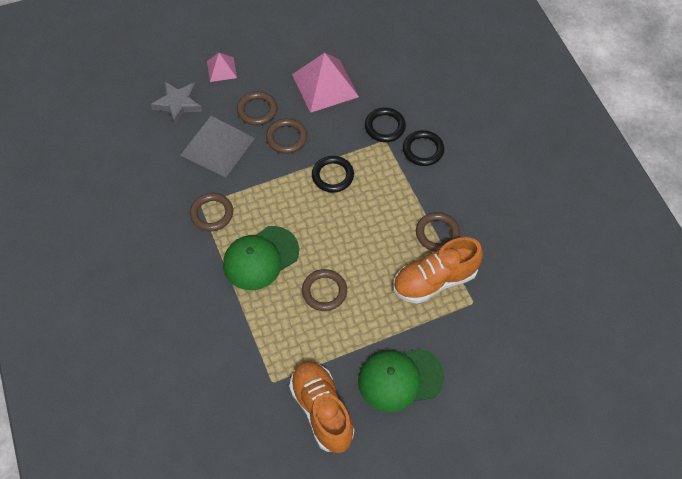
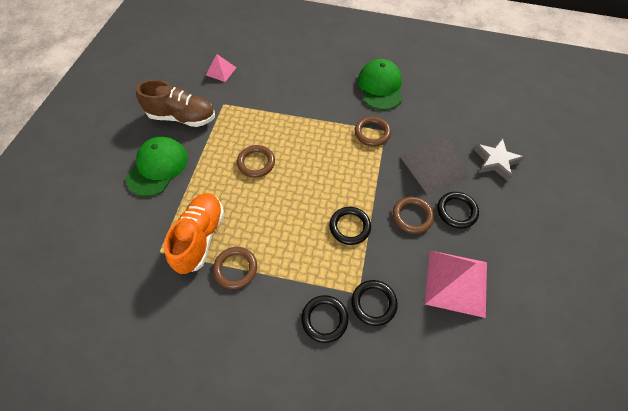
camera: 125 degrees right, 0 degrees up
pink pyramid [207,53,237,82] -> pink pyramid moved to [206,54,237,82]
green cap [223,226,299,290] -> green cap moved to [358,59,402,110]
brown ring [237,91,278,125] -> black ring [437,192,479,229]
orange shoe [289,361,354,453] -> brown shoe [136,80,215,127]

